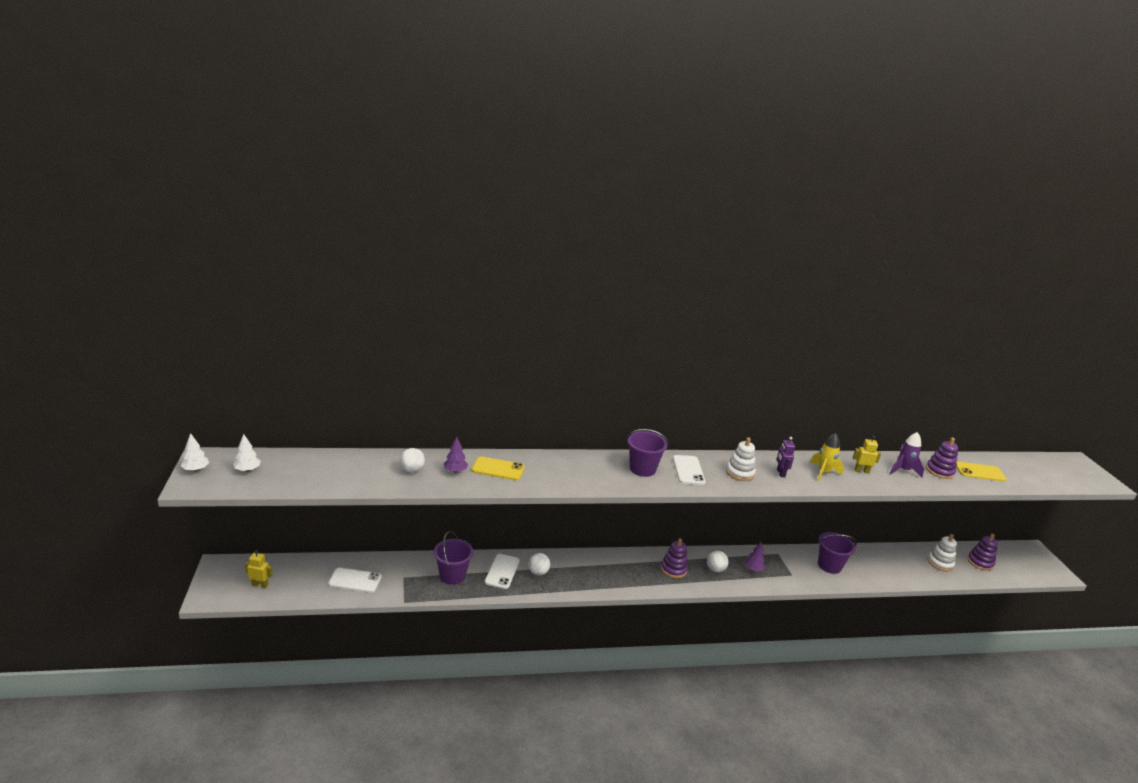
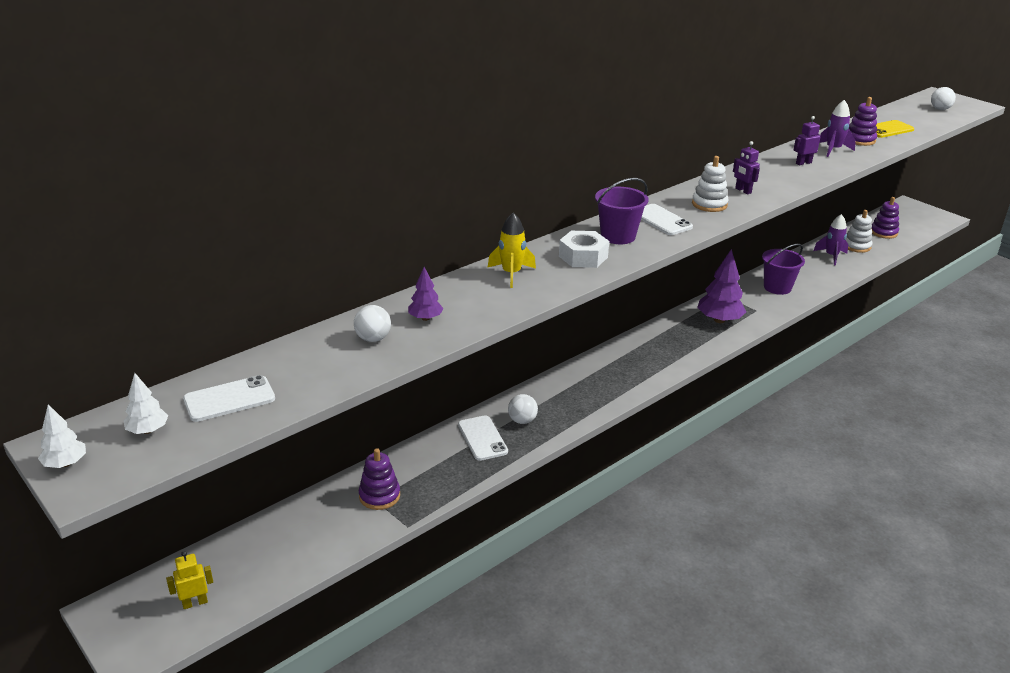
camera: 30 degrees left, 5 degrees up
white phone [328,568,382,593] -> white phone moved to [183,375,275,422]
purple bucket [434,531,473,585] -> none
yellow phone [472,456,525,480] -> none
purple stacking toy [661,538,688,578] -> purple stacking toy moved to [359,448,400,510]
white ball [707,551,729,572] -> white ball moved to [931,87,956,110]
purple tree [745,542,766,571] -> purple tree [697,249,746,323], size x1.89
yellow rocket [810,433,844,481] -> yellow rocket moved to [487,212,536,288]
yellow robot [853,436,881,474] -> purple robot [794,116,821,165]
none -> white nut [559,231,609,268]
none -> purple rocket [813,214,848,266]

